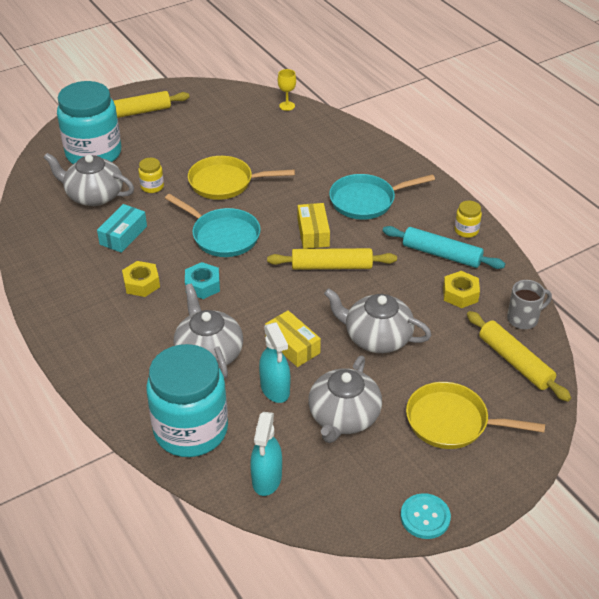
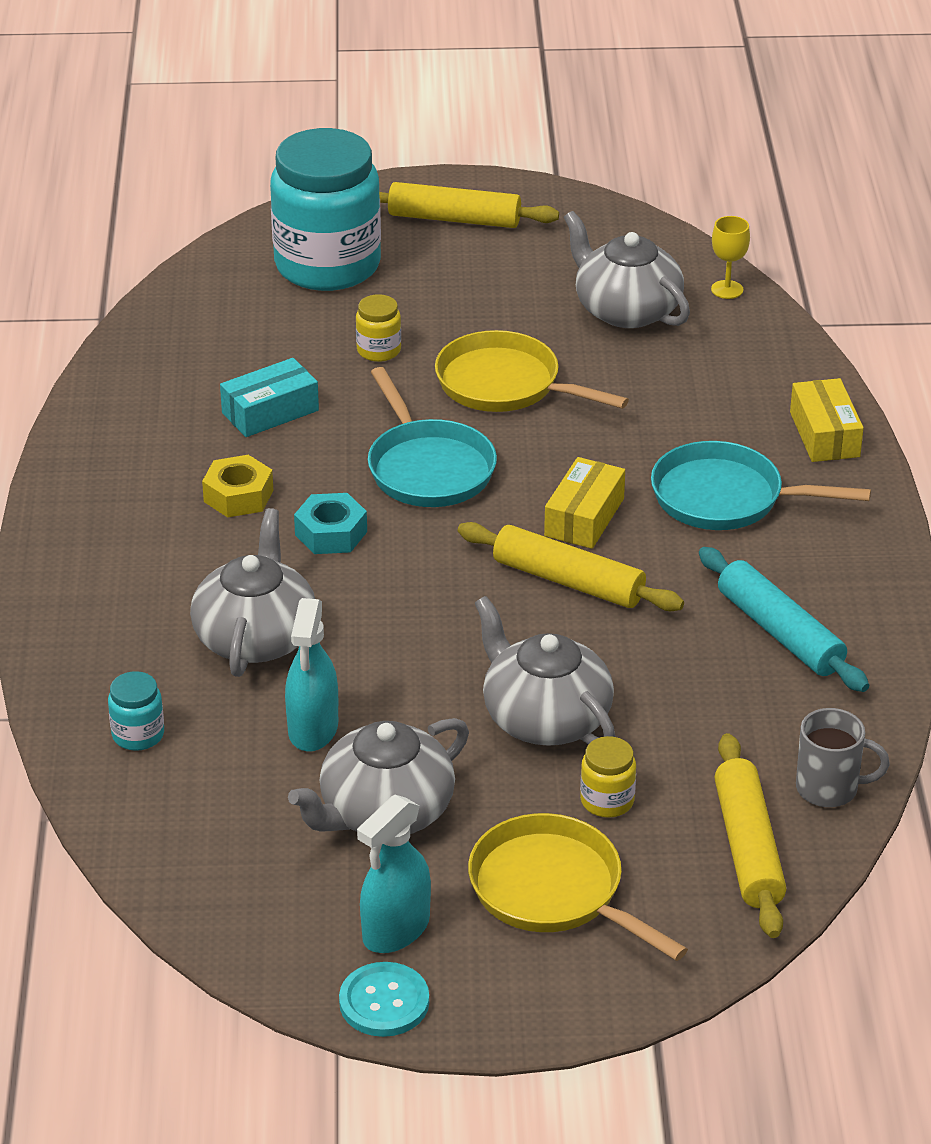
camera: 30 degrees right, 5 degrees down
grey teapot [43,153,134,206] -> grey teapot moved to [564,211,690,328]
turquoise jar [146,344,228,457] -> turquoise jar [108,671,164,751], size x0.40
turquoise spray bottle [250,412,282,496] -> turquoise spray bottle moved to [357,795,431,953]
yellow box [265,310,321,367] -> yellow box moved to [790,378,864,462]
yellow nut [443,271,480,308] -> none
yellow jar [454,201,482,238] -> yellow jar moved to [580,736,636,818]

